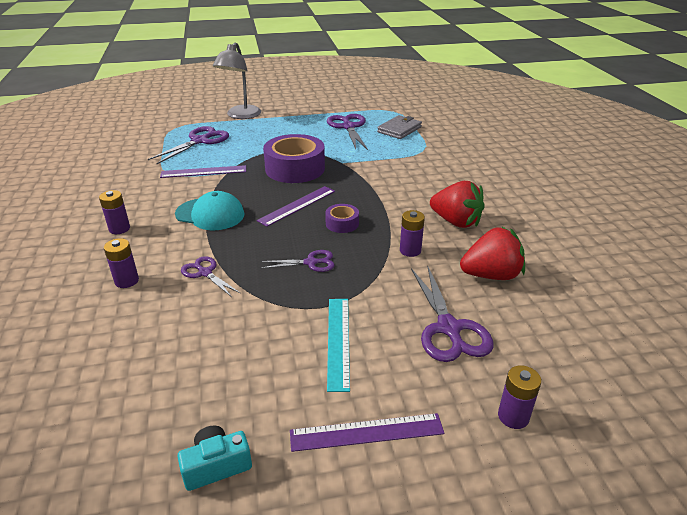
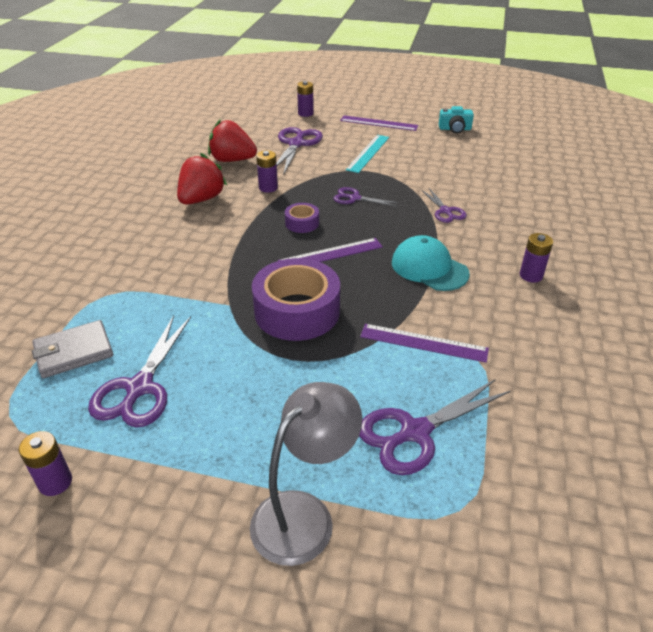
camera: 155 degrees left, 5 degrees up
purple battery [104,238,139,288] -> purple battery moved to [19,431,72,496]
red strawberry [430,181,484,228] -> red strawberry turned 60 degrees clockwise [177,153,227,205]

